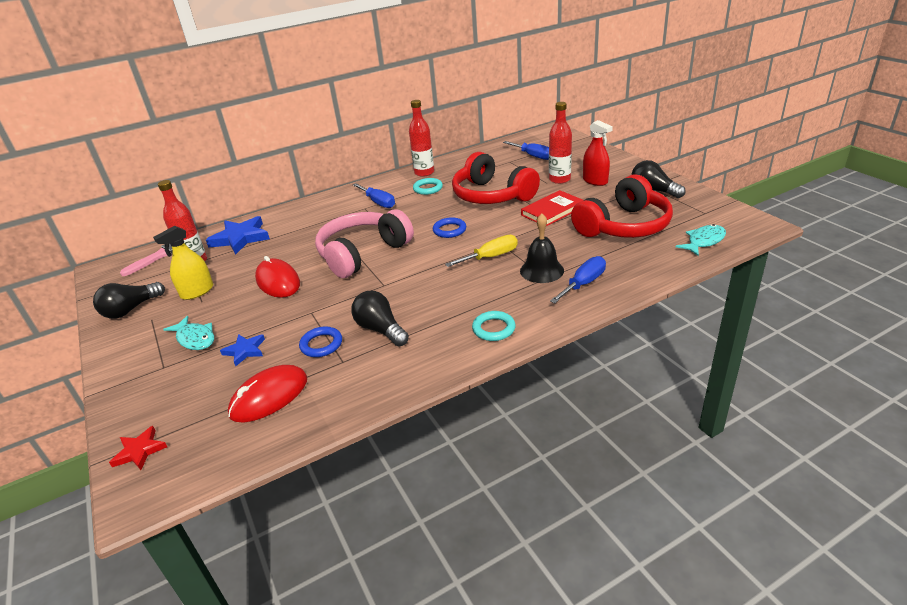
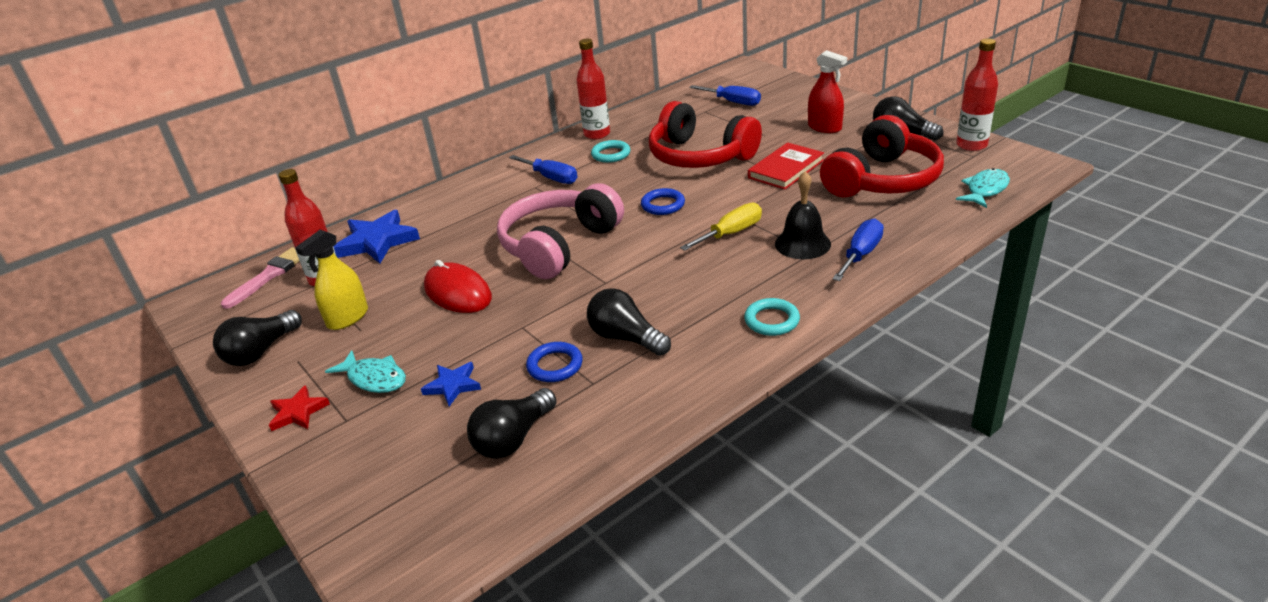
camera: 10 degrees left, 0 degrees up
red star [109,426,167,470] -> red star moved to [269,385,330,431]
red mouse [228,365,307,423] -> black light bulb [467,388,557,459]
red bottle [549,102,572,184] -> red bottle moved to [956,39,998,151]

